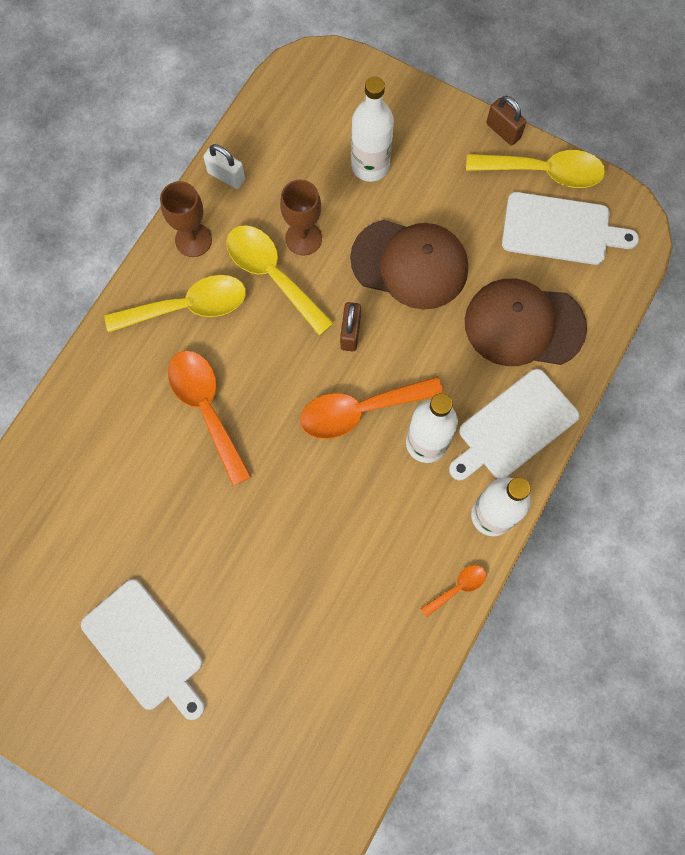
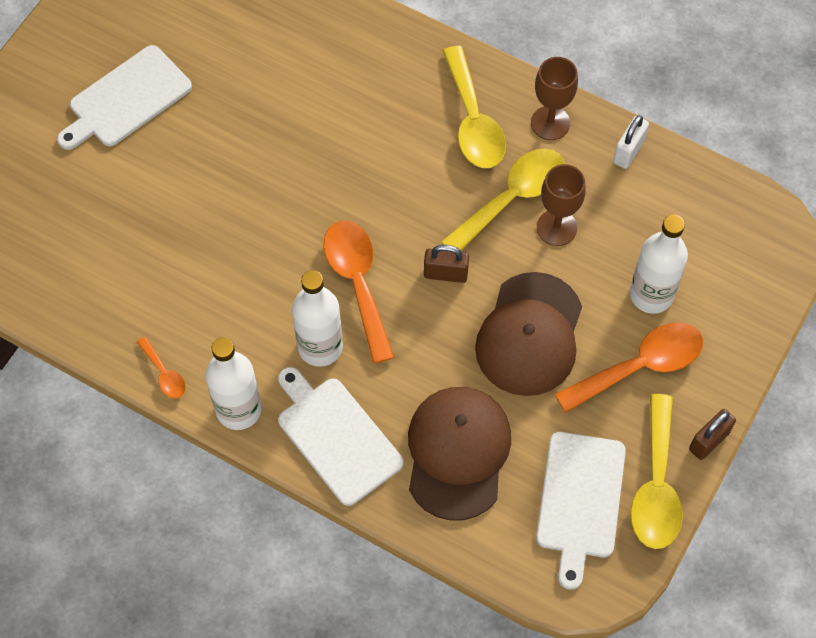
camera: 90 degrees right, 10 degrees down
orange spoon [168,350,252,486] -> orange spoon moved to [555,323,703,413]

